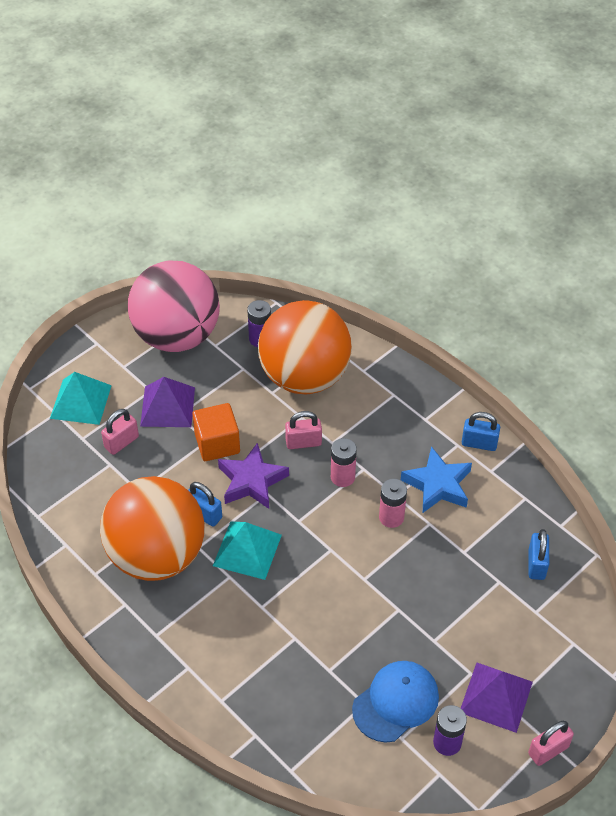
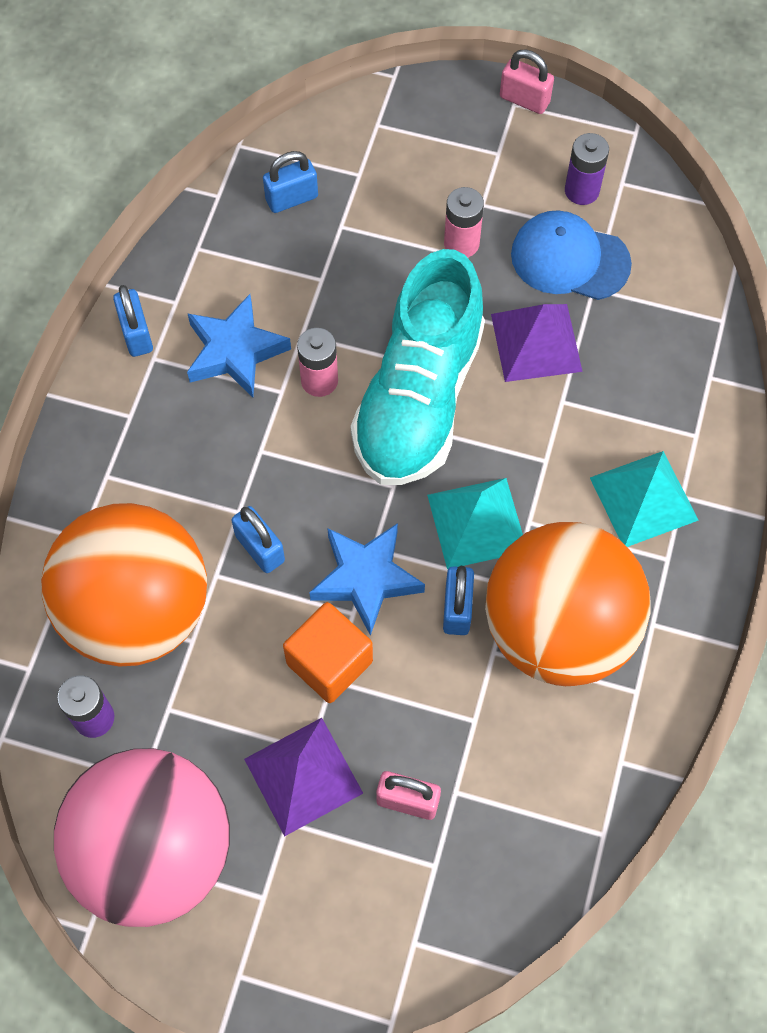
camera: 120 degrees left, 15 degrees up
turquoise pyramid [50,372,112,425] -> turquoise pyramid moved to [590,451,699,547]
purple star [218,442,289,509] -> blue star [309,523,425,636]
pink padlock [285,411,322,449] -> blue padlock [231,506,285,573]
pink battery [331,438,357,487] -> pink battery moved to [444,187,484,258]
purple pyramid [461,663,533,733] -> purple pyramid moved to [491,304,583,382]
none -> turquoise shoe [351,249,485,485]

